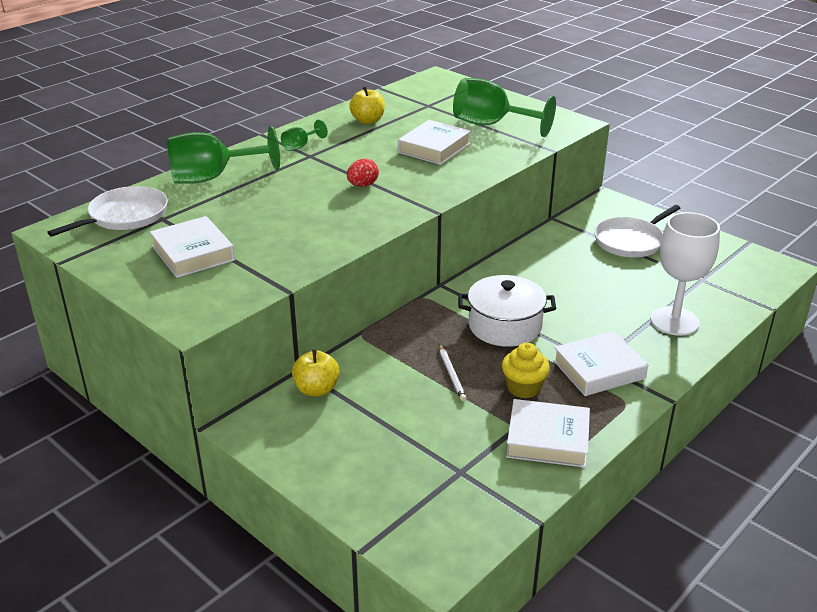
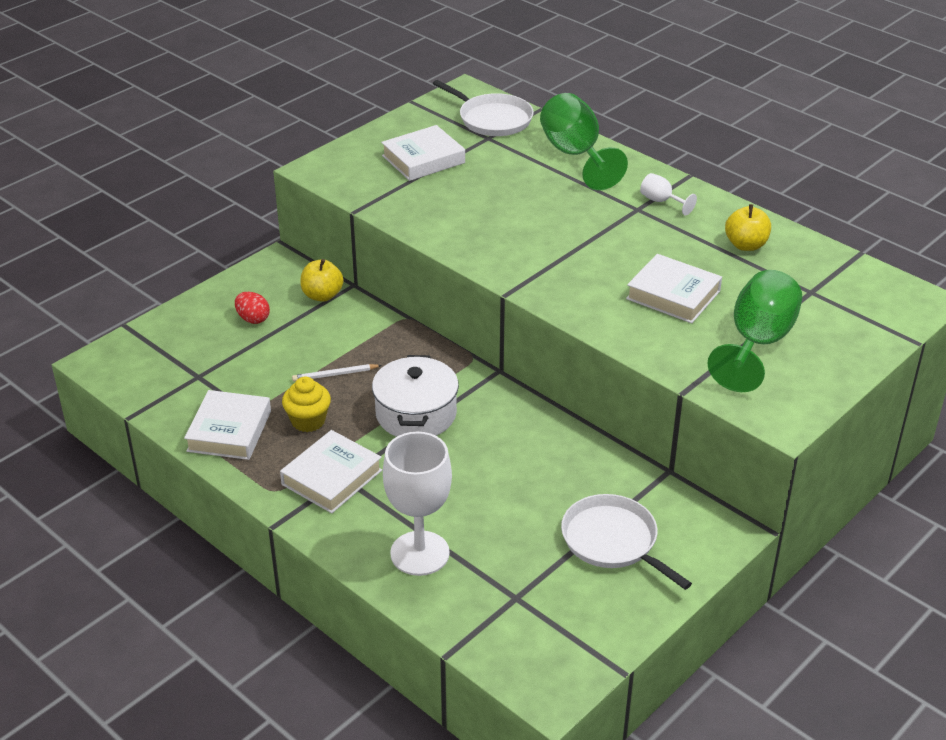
camera: 90 degrees right, 5 degrees up
green goblet [281,120,328,151] -> white goblet [640,173,697,215]
red egg [347,159,379,187] -> red egg moved to [235,292,270,324]
white book [553,331,648,396] -> white book turned 60 degrees clockwise [280,430,382,513]

